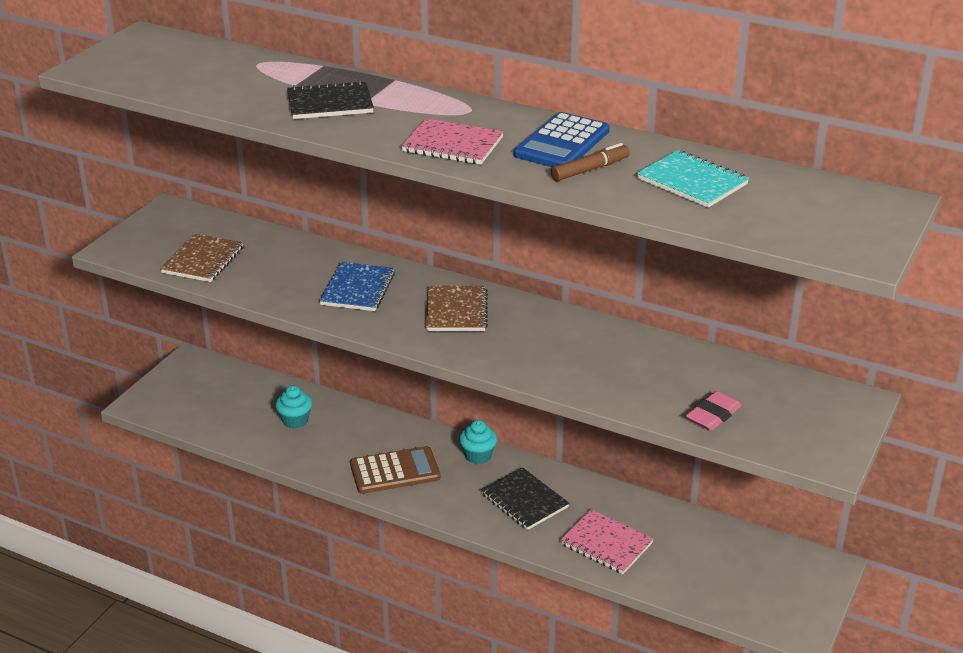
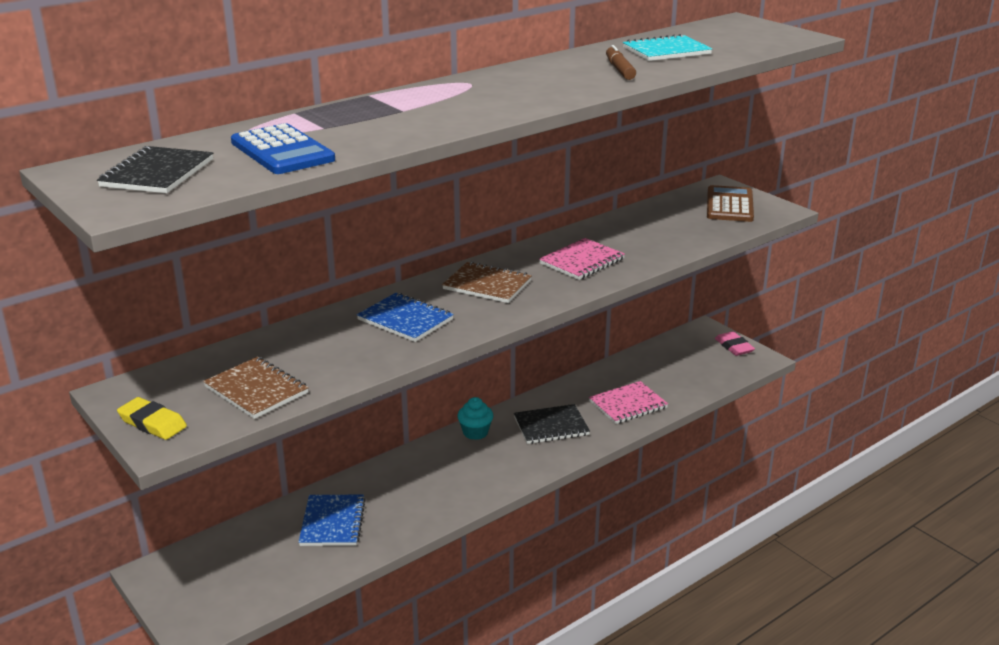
camera: 65 degrees left, 5 degrees down
turquoise cupcake [275,386,312,429] -> blue notebook [298,495,366,546]
black notebook [287,80,374,119] -> black notebook moved to [97,146,213,193]
brown calculator [350,446,441,494] -> brown calculator moved to [707,185,754,222]
pink notebook [401,118,504,164] -> pink notebook moved to [539,238,625,280]
blue calculator [514,112,610,167] -> blue calculator moved to [231,123,335,174]
pink eraser [686,391,742,431] -> pink eraser moved to [715,331,755,356]
none -> yellow eraser [117,397,187,440]

